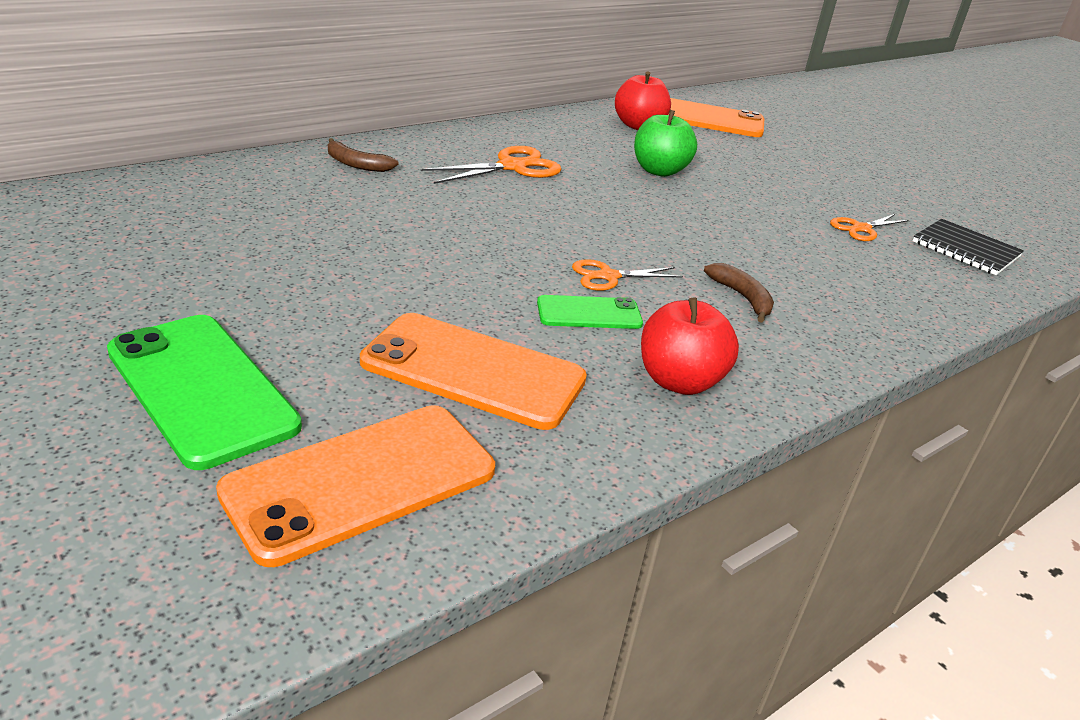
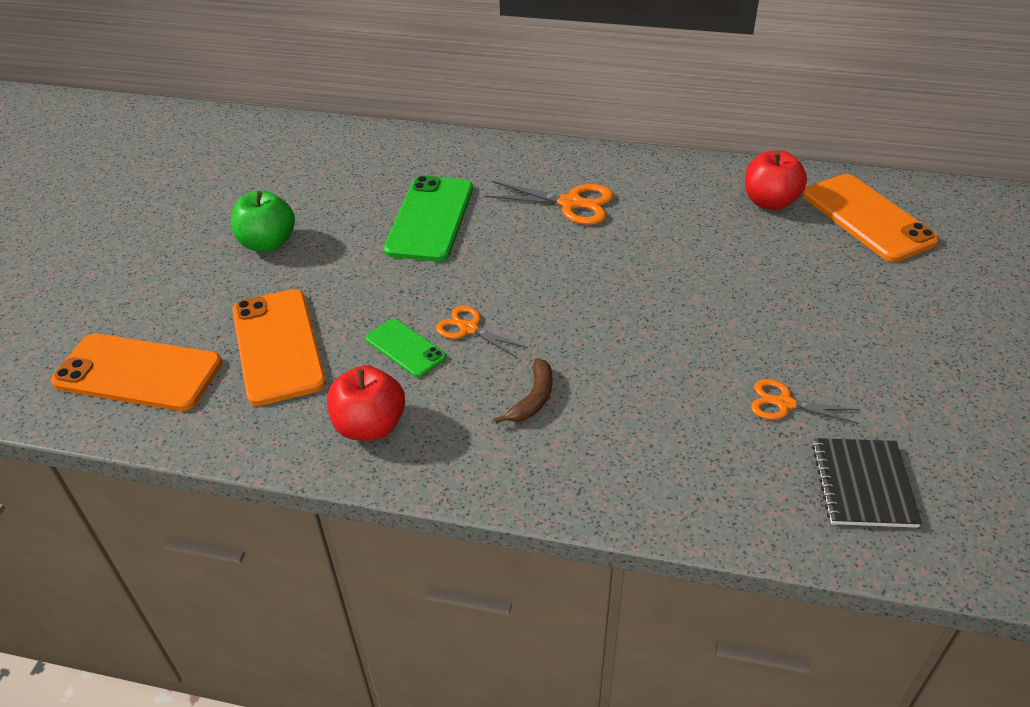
camera: 55 degrees right, 10 degrees up
green phone [107,315,302,470] -> green phone moved to [384,176,473,262]
brown banana [328,138,399,172] -> none
green apple [634,110,697,177] -> green apple moved to [231,190,295,252]

